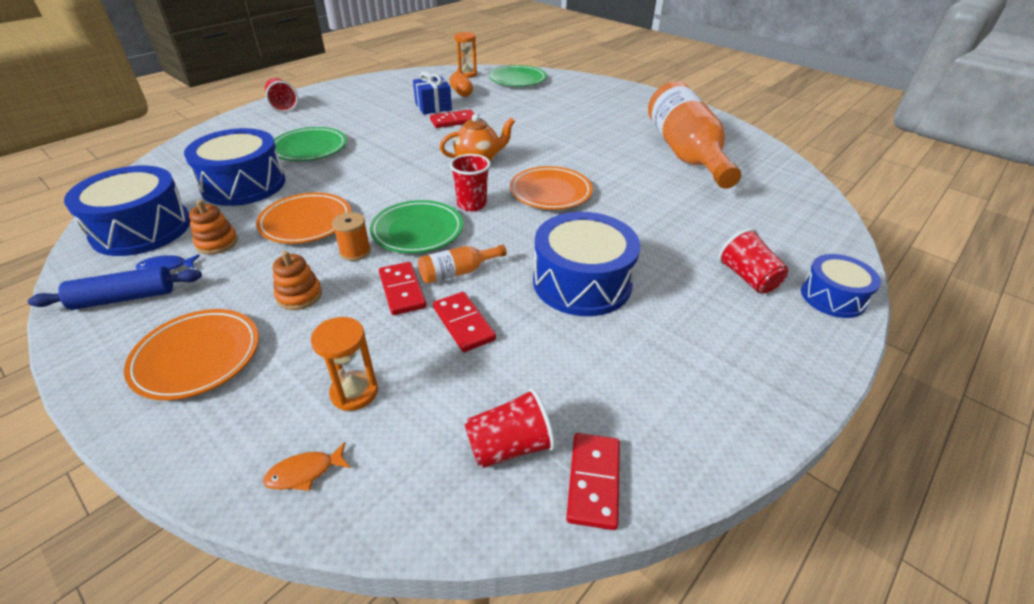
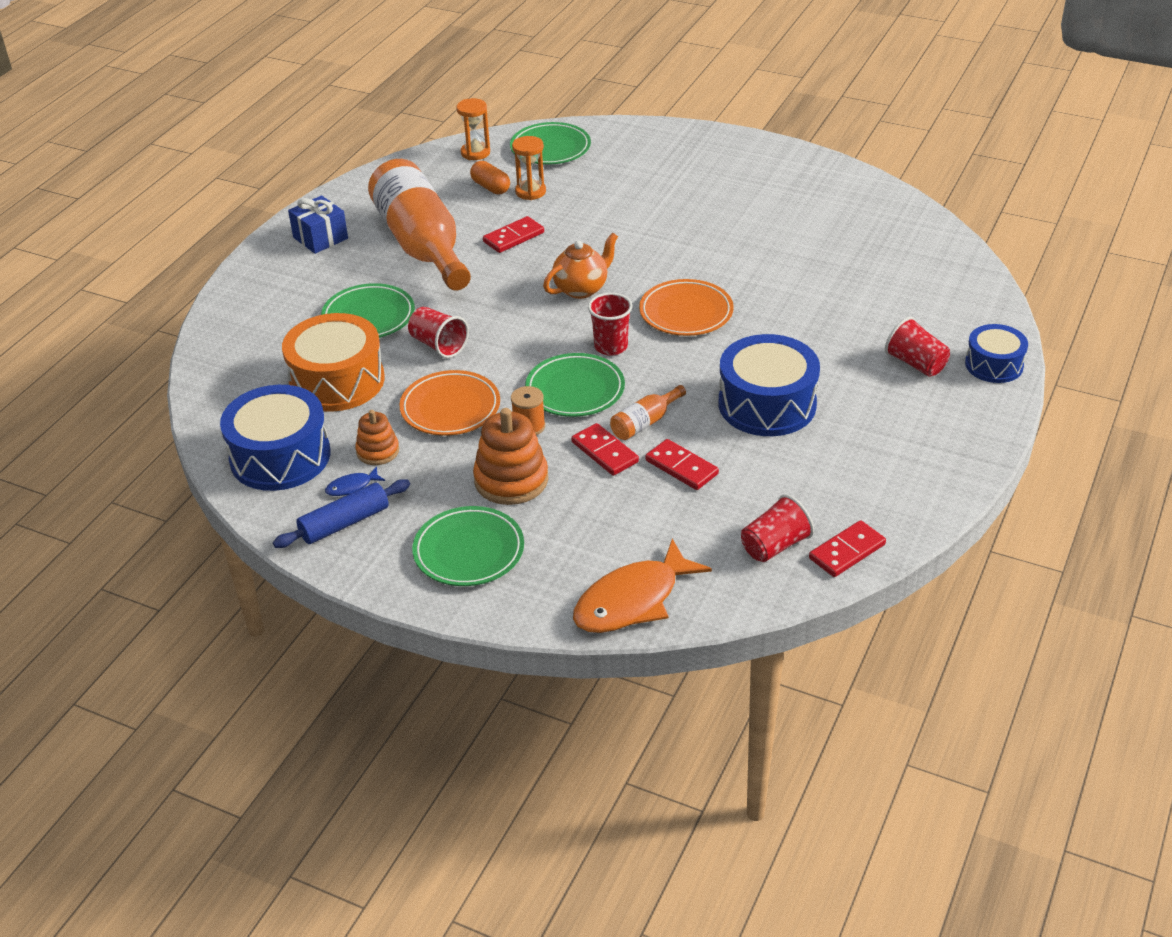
camera: 15 degrees left, 0 degrees up
orange plate [124,309,259,400] -> green plate [412,506,524,586]
blue drum [184,128,286,206] -> orange drum [282,313,385,412]
orange fish [263,442,350,491] -> orange fish [573,539,712,633], size x2.35
red cup [265,78,298,112] -> red cup moved to [408,307,469,358]
orange stacking toy [273,251,322,310] -> orange stacking toy [473,408,548,505], size x1.69
orange hourglass [311,317,378,411] -> orange hourglass moved to [512,136,546,200]
blue gift [413,72,452,114] -> blue gift moved to [288,195,348,254]
red domino [566,433,620,530] -> red domino turned 60 degrees clockwise [809,520,886,577]
orange bottle [648,81,741,189] -> orange bottle moved to [368,159,471,291]

